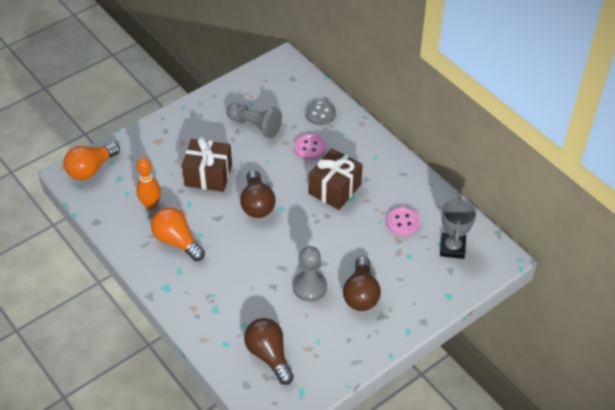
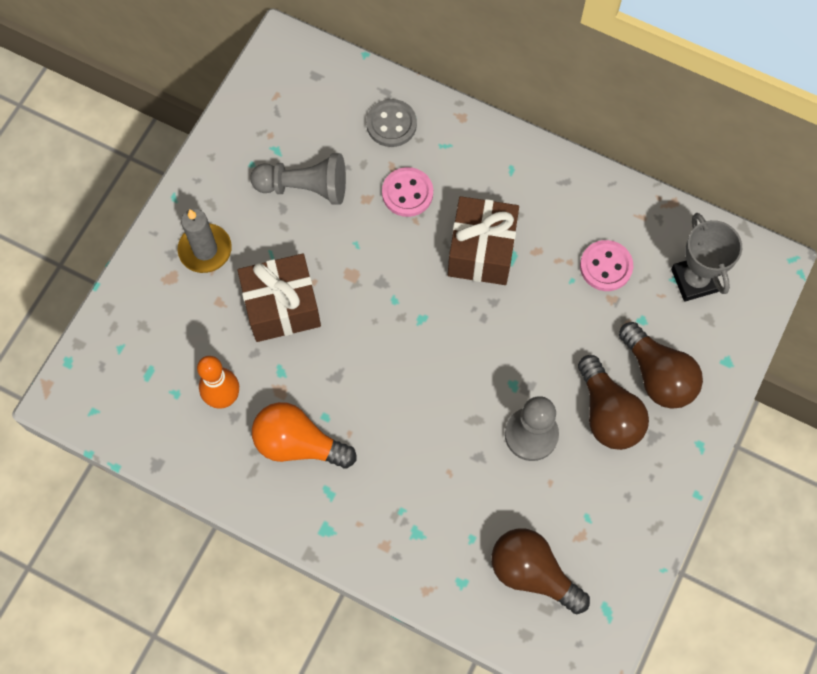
camera: 25 degrees left, 20 degrees up
orange light bulb [64,142,120,180] -> none
brown light bulb [240,170,276,218] -> brown light bulb moved to [619,322,703,409]
none -> grey candle [177,209,232,273]

